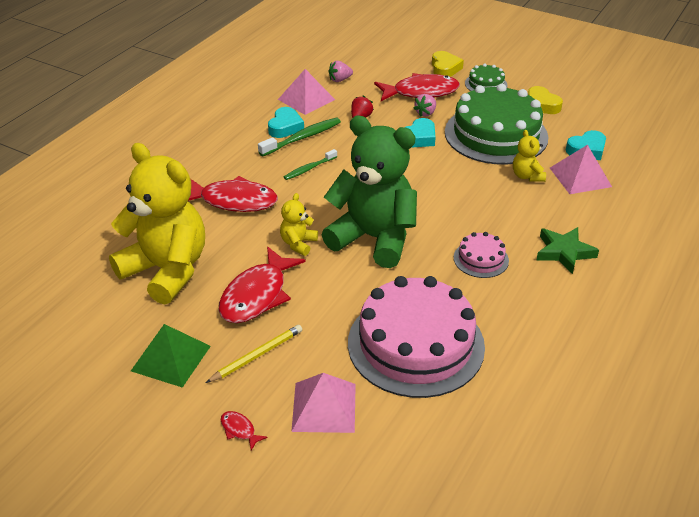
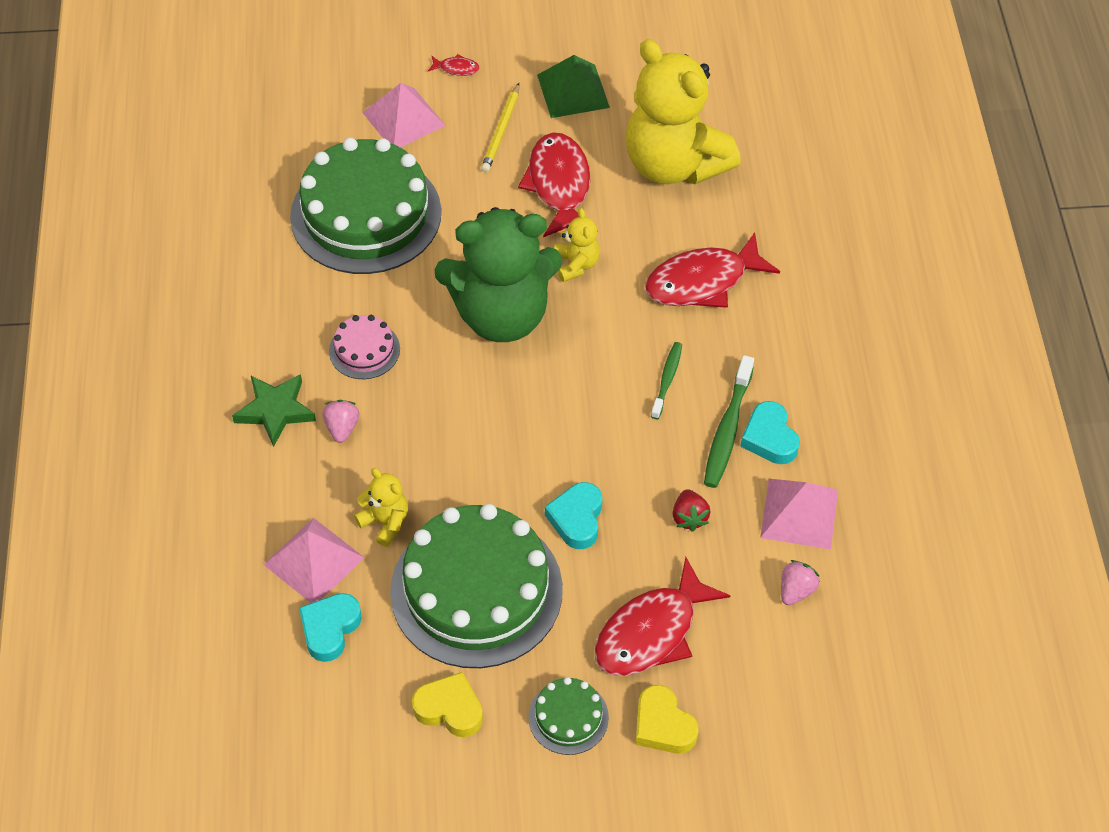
camera: 145 degrees right, 15 degrees up
yellow teddy bear [109,143,205,304] -> yellow teddy bear turned 45 degrees clockwise [626,39,741,184]
pink cake [348,276,485,398] -> green cake [290,138,441,274]
pink strawberry [413,94,436,117] -> pink strawberry moved to [322,400,359,443]

